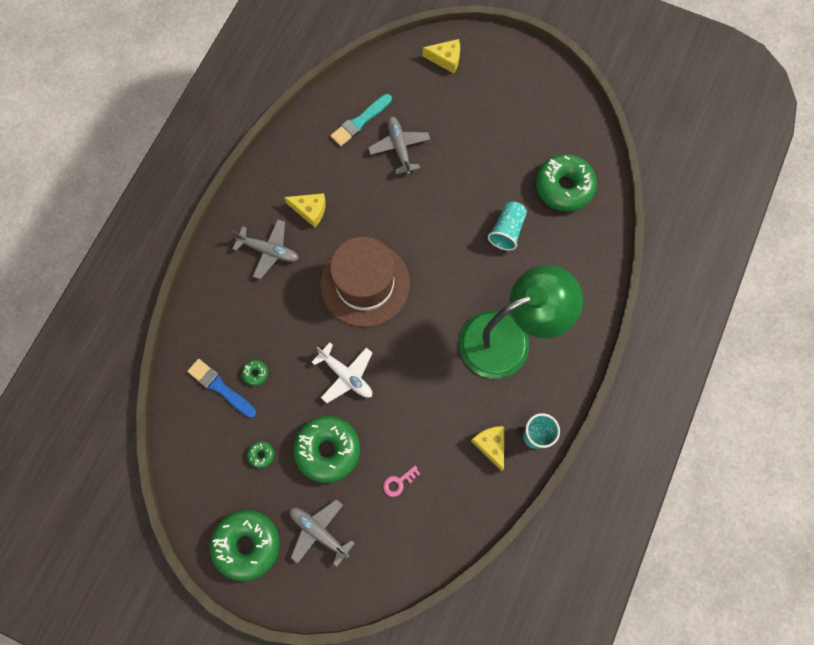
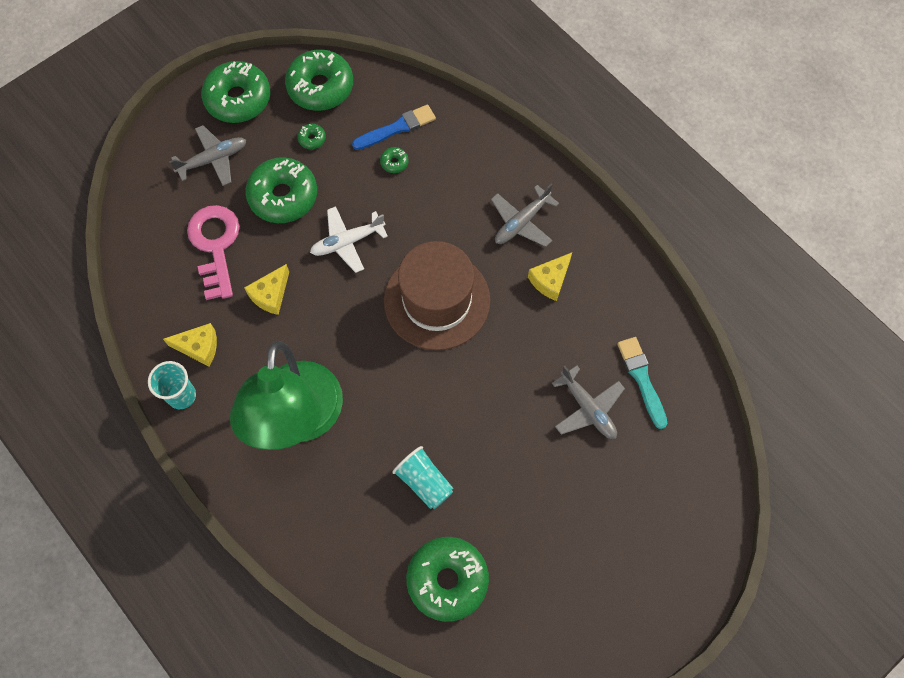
camera: 115 degrees right, 5 degrees down
grey plane [368,117,430,175] -> grey plane turned 45 degrees clockwise [552,365,625,439]
pink key [383,465,420,497] -> pink key [187,205,240,300], size x2.37
yellow cheese [423,39,460,73] -> yellow cheese moved to [244,264,289,315]
none -> green donut [285,49,353,111]

